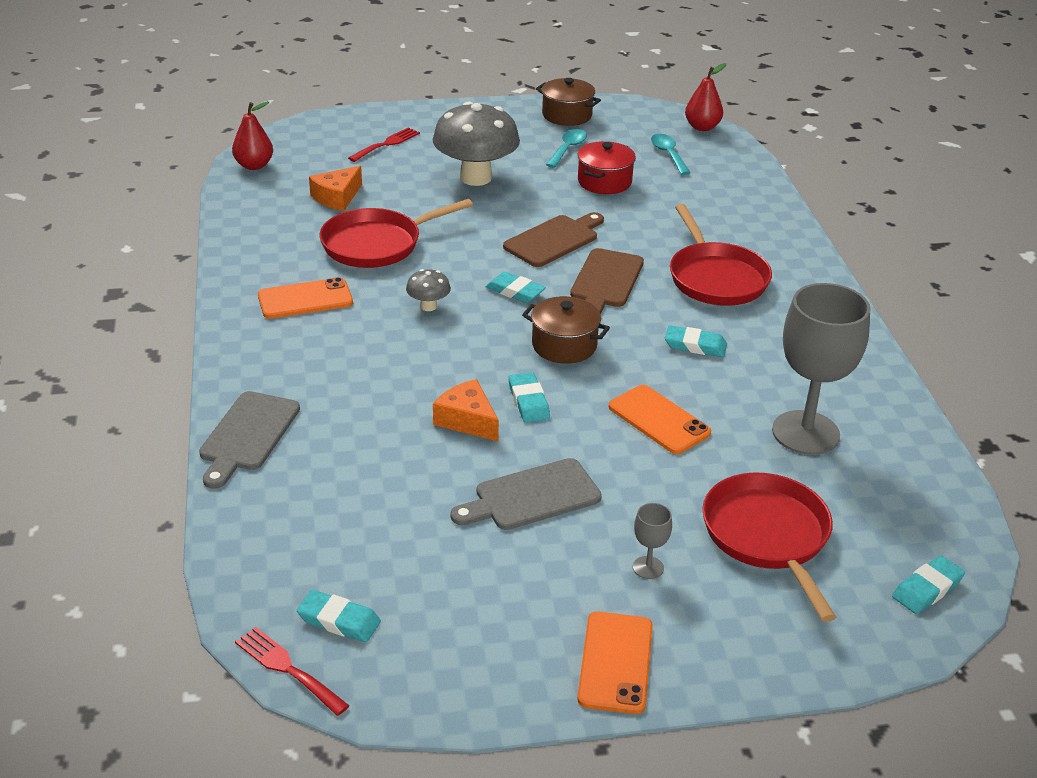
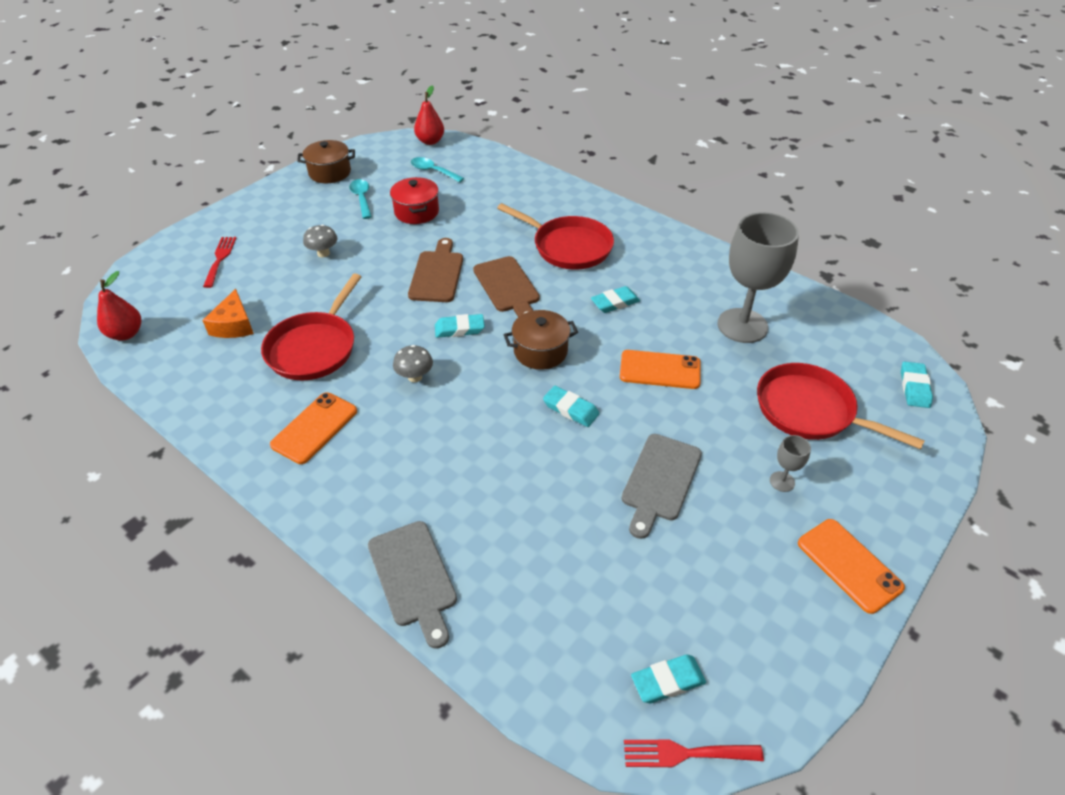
camera: 40 degrees left, 10 degrees up
grey mushroom [433,102,520,186] -> grey mushroom [303,224,337,257], size x0.45
orange cheese [433,379,499,441] -> none

